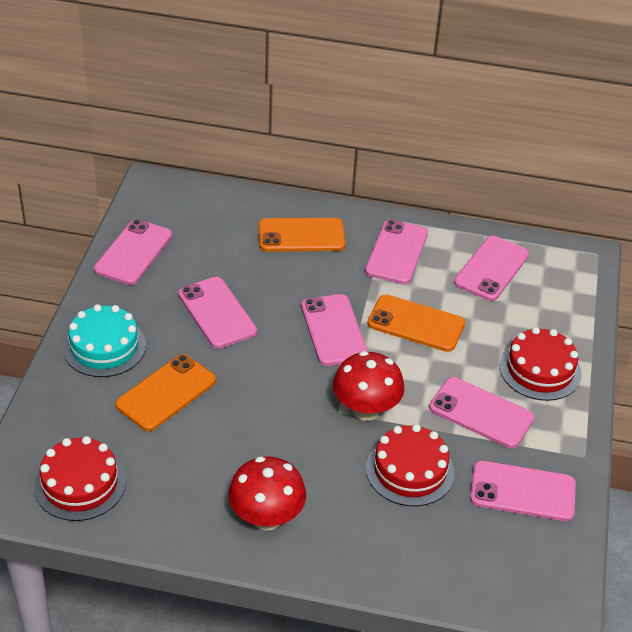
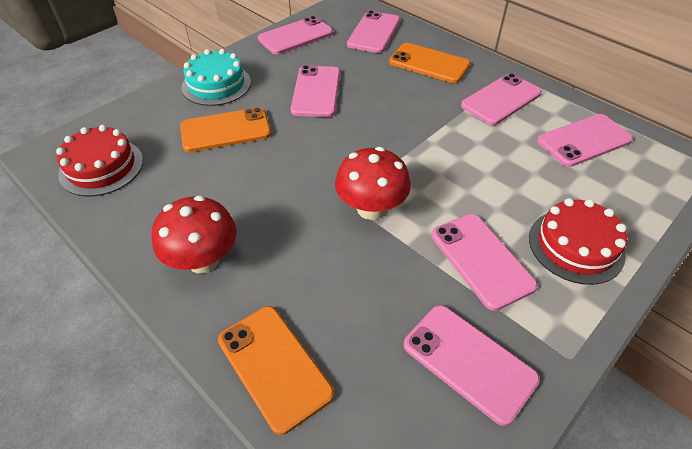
camera: 35 degrees right, 5 degrees up
pink phone [301,294,368,366] -> pink phone moved to [347,11,400,53]
red cake [366,424,455,506] -> none
orange phone [367,294,465,352] -> orange phone moved to [218,306,334,435]

